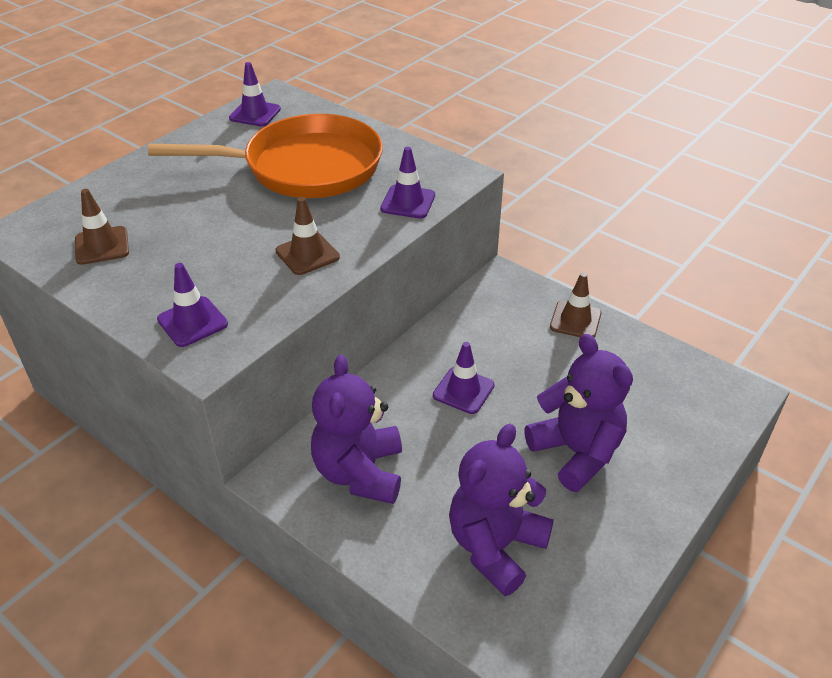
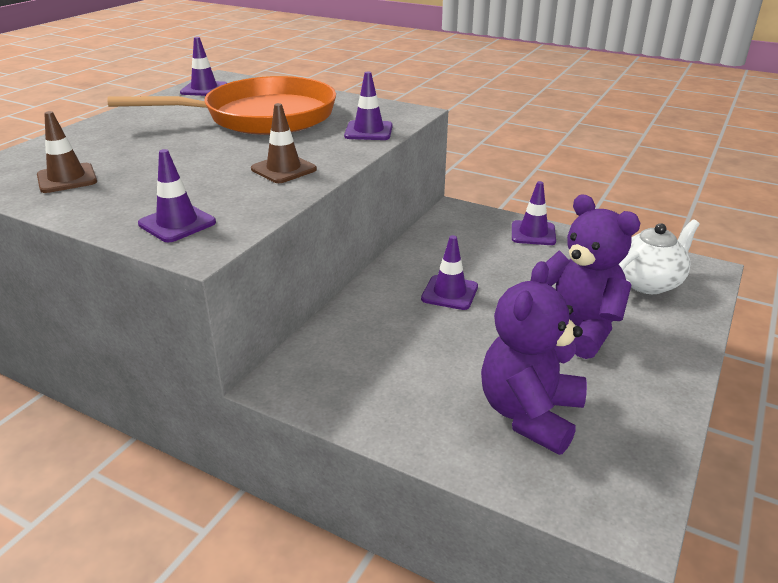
camera: 10 degrees left, 10 degrees down
purple teddy bear [311,355,402,504] -> none
brown traffic cone [550,273,602,338] -> purple traffic cone [512,181,556,245]
none -> white teapot [619,220,700,294]

